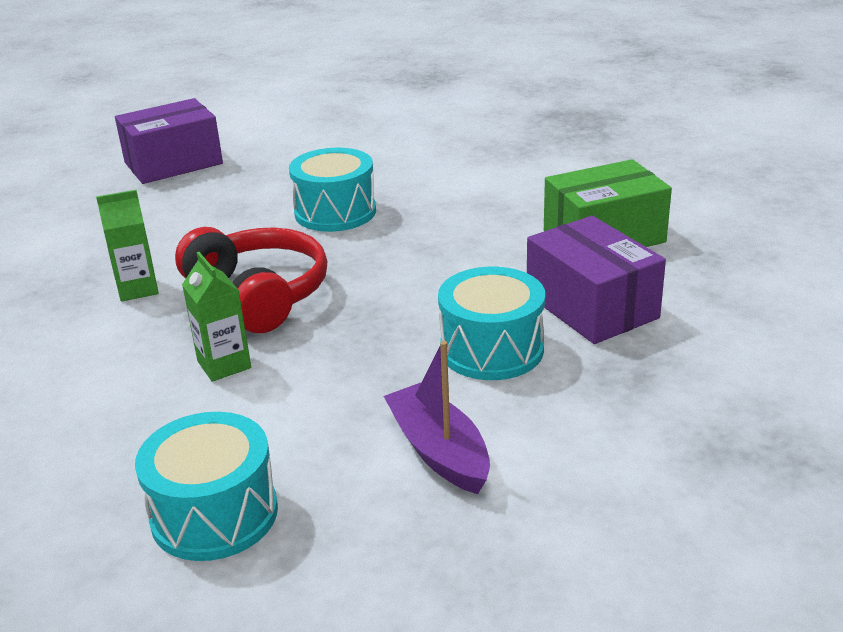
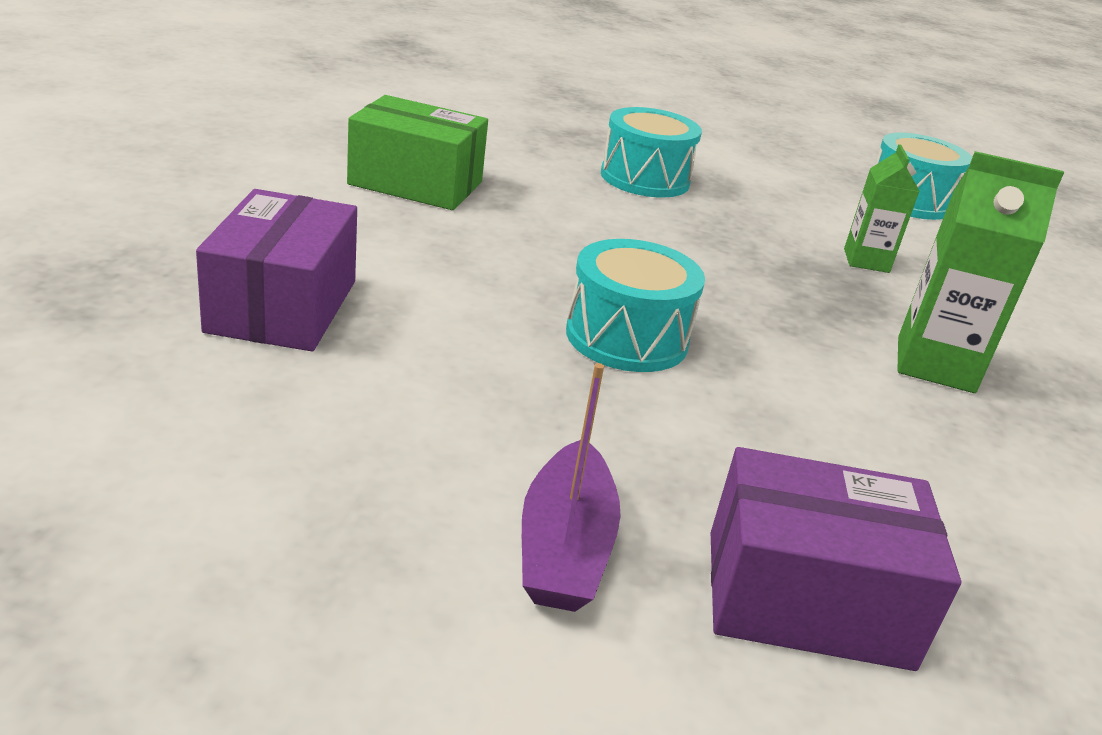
camera: 150 degrees left, 0 degrees up
green carton [96,190,159,302] -> green carton [897,151,1064,393], size x1.57
red headphones [175,227,327,333] -> none
purple boat [384,341,490,494] -> purple boat moved to [522,363,621,612]
purple box [527,216,666,344] -> purple box moved to [196,189,357,351]

